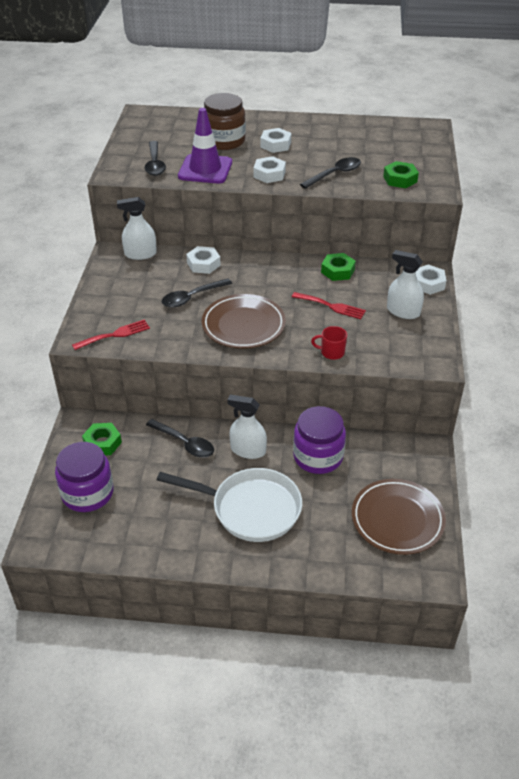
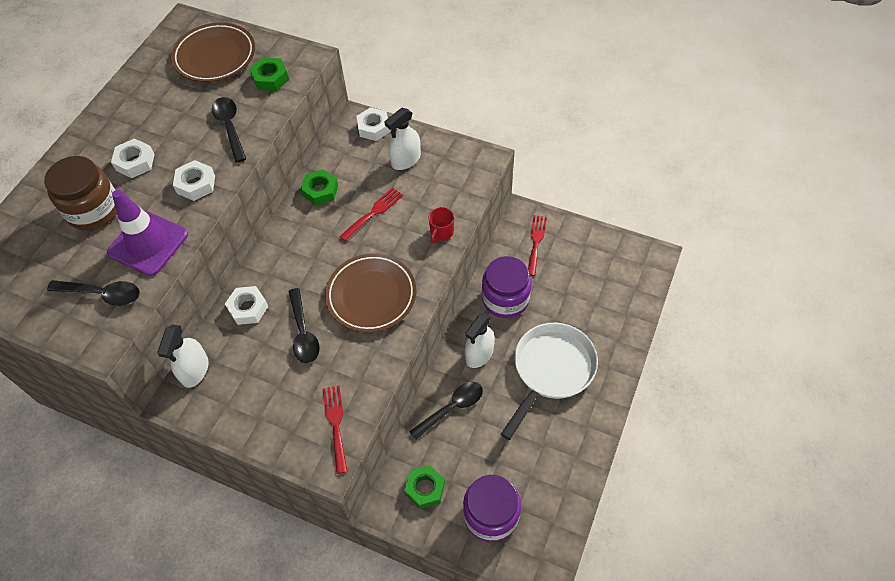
camera: 70 degrees left, 15 degrees up
brown plate [352,479,446,555] -> brown plate moved to [171,23,255,82]
none -> red fork [528,215,547,276]

